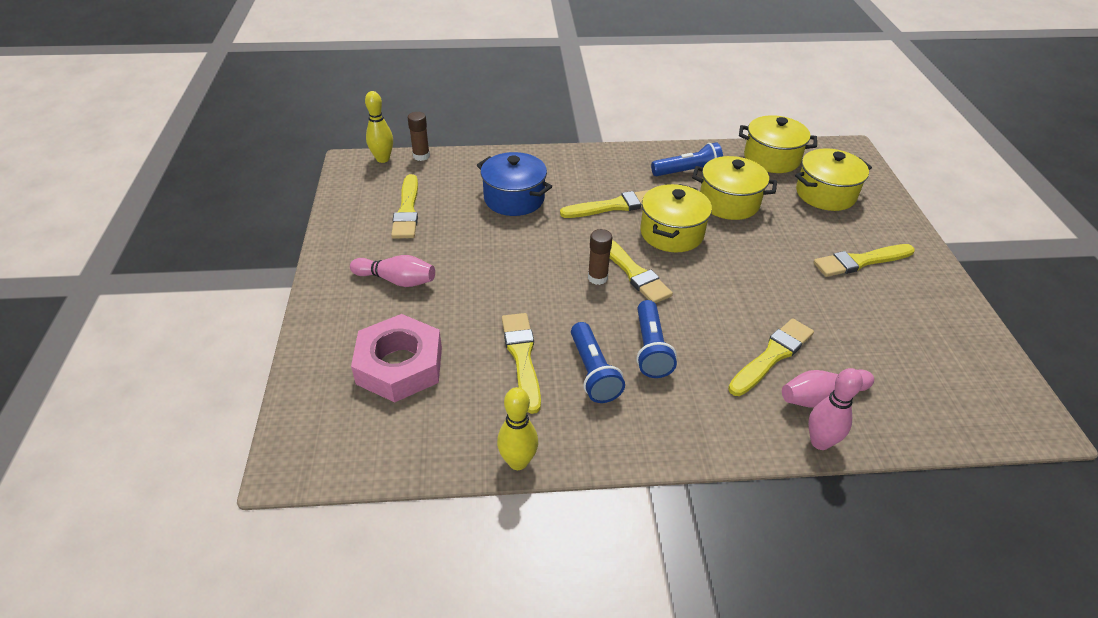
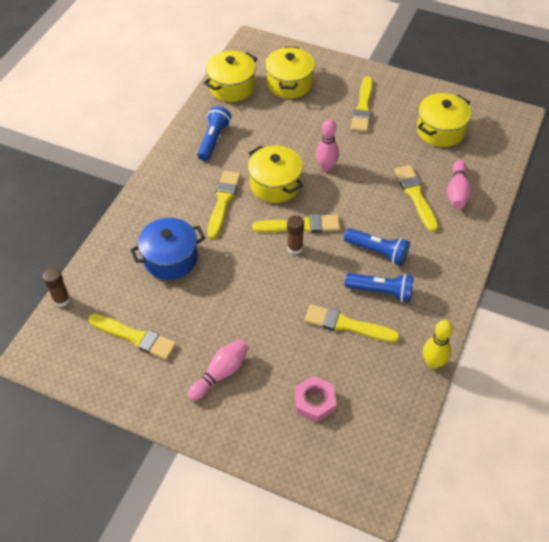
camera: 60 degrees left, 10 degrees up
pink nut [351,314,442,402] -> pink nut [295,376,336,422], size x0.61
yellow bowling pin [365,91,393,163] -> none
yellow pot [692,156,777,220] -> yellow pot moved to [417,93,471,147]
pink bowling pin [808,368,863,450] -> pink bowling pin moved to [316,119,339,172]

